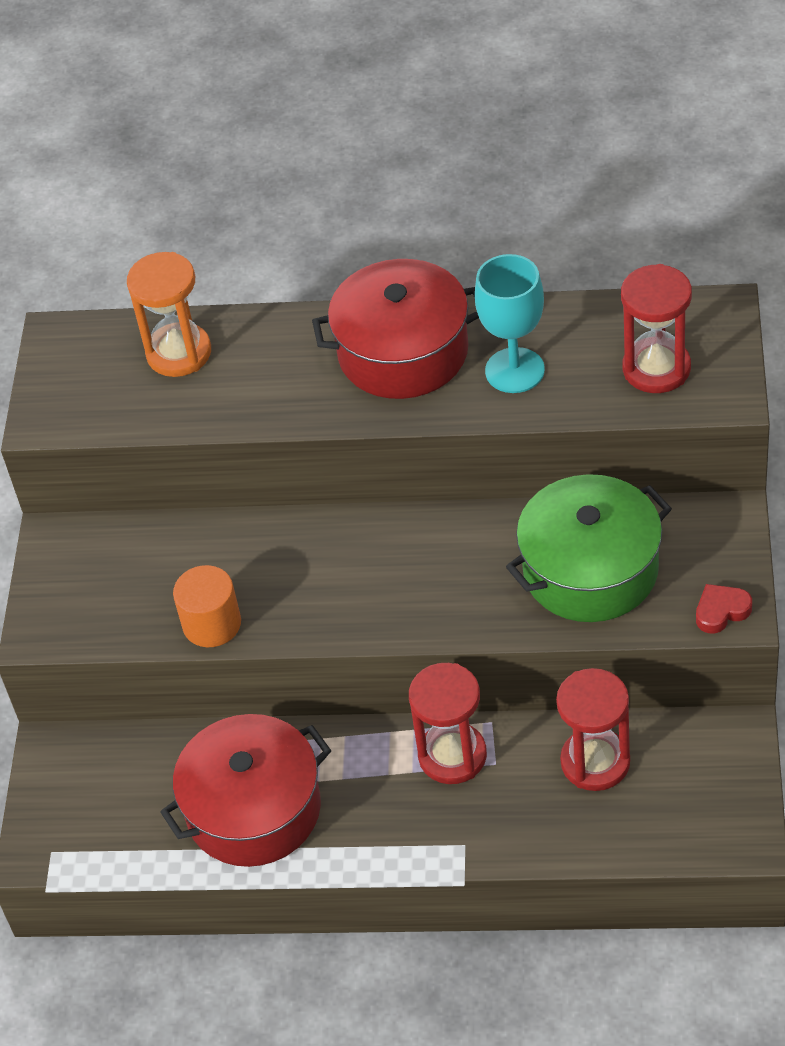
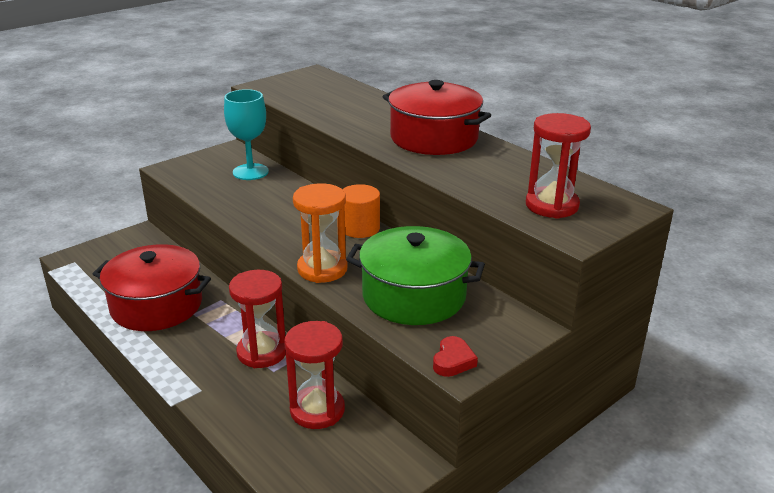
camera: 40 degrees right, 20 degrees down
orange hourglass [127,252,211,377] -> orange hourglass moved to [293,183,348,283]
orange cylinder [173,565,241,647] -> orange cylinder moved to [343,184,380,238]
turquoise goblet [475,254,545,393] -> turquoise goblet moved to [224,89,269,180]
red heart [696,584,752,634] -> red heart turned 90 degrees clockwise [433,336,478,377]

